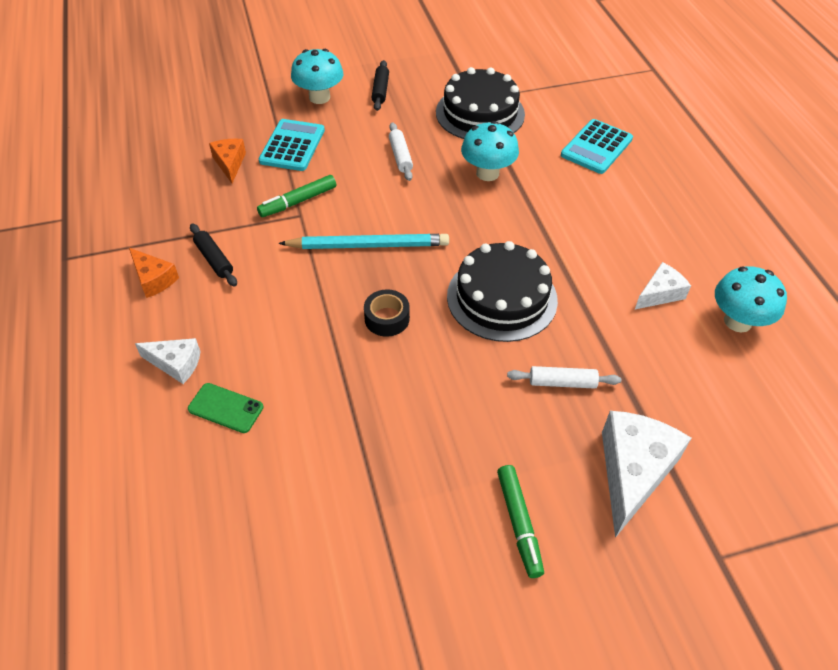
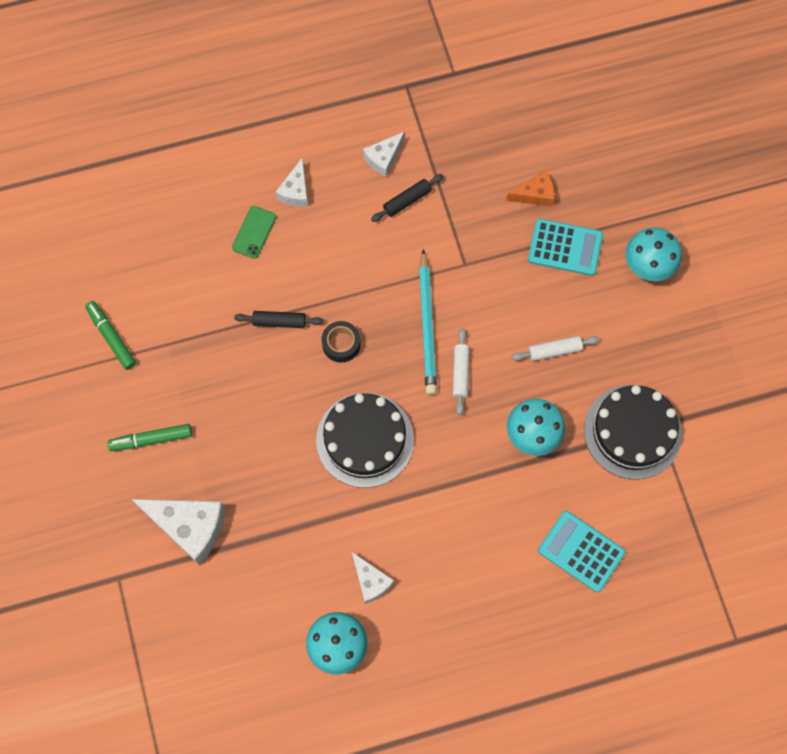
camera: 90 degrees right, 20 degrees up
orange cheese [129,248,179,298] -> white cheese [363,131,405,177]
green marker [257,175,336,217] -> green marker moved to [85,301,136,370]
black rolling pin [372,60,389,111] -> black rolling pin moved to [234,311,324,328]
white rolling pin [507,366,621,389] -> white rolling pin moved to [453,328,470,415]

